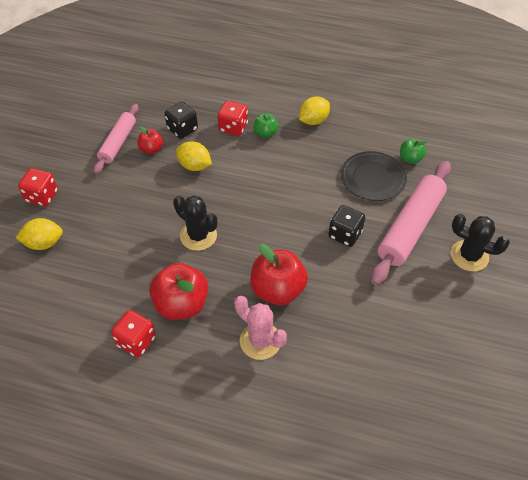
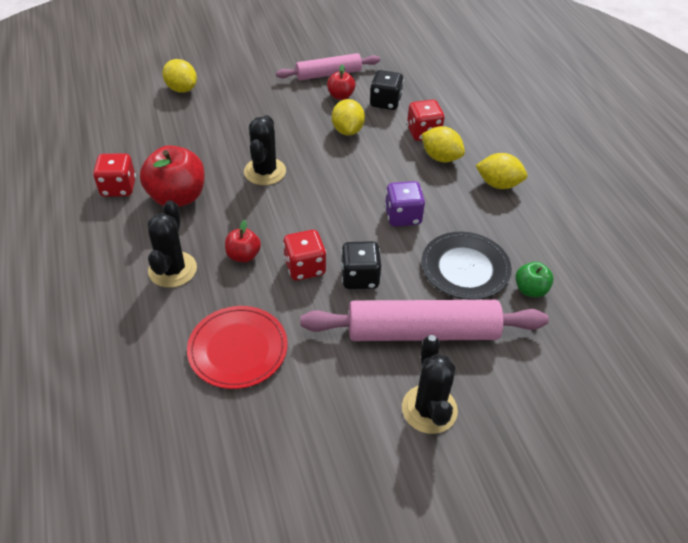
camera: 55 degrees right, 5 degrees down
red dice [18,168,58,206] -> red dice moved to [283,230,327,280]
pink cactus [234,296,287,360] -> black cactus [148,200,197,288]
red apple [250,243,308,305] -> red apple [225,220,261,262], size x0.53
green apple [254,113,278,138] -> yellow lemon [422,126,465,162]
none -> red plate [187,306,288,389]
none -> purple dice [385,181,425,227]

